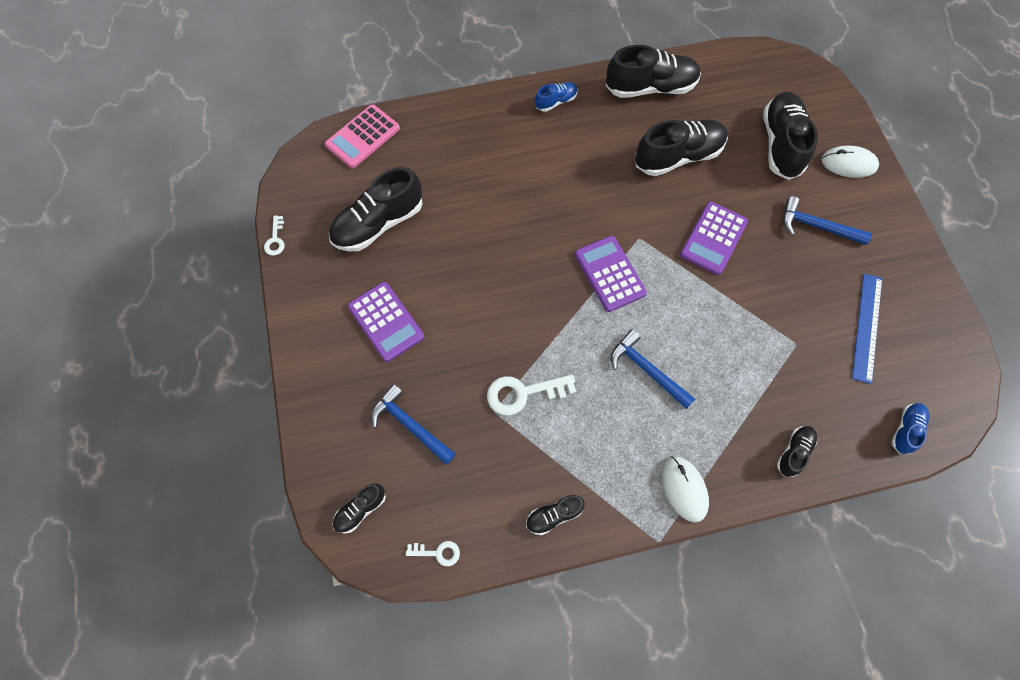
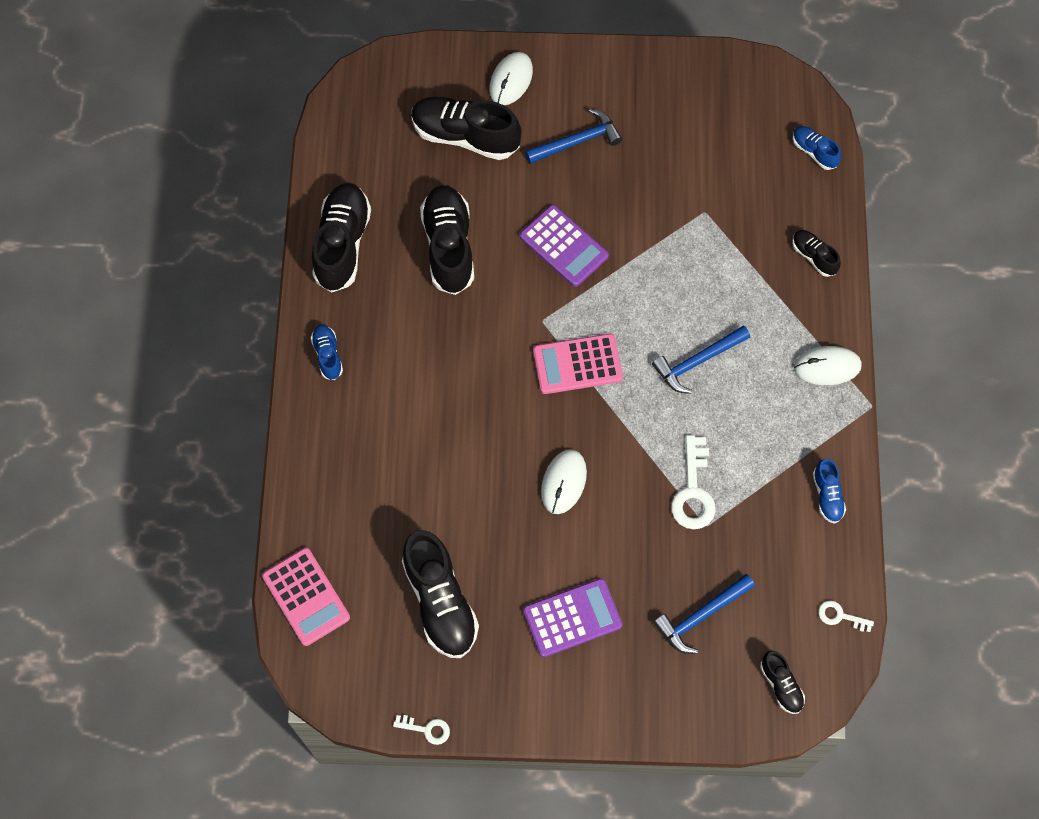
camera: 75 degrees left, 0 degrees up
white key [406,541,460,566] -> white key turned 90 degrees counterclockwise [818,601,874,632]
black shoe [526,495,585,535] -> blue shoe [813,459,846,524]
purple calculator [575,236,647,312] -> pink calculator [533,334,623,394]
blue hammer [783,196,872,245] -> blue hammer turned 150 degrees counterclockwise [525,109,622,164]
blue ruler [852,274,882,384] -> none
none -> white mouse [541,449,587,514]

